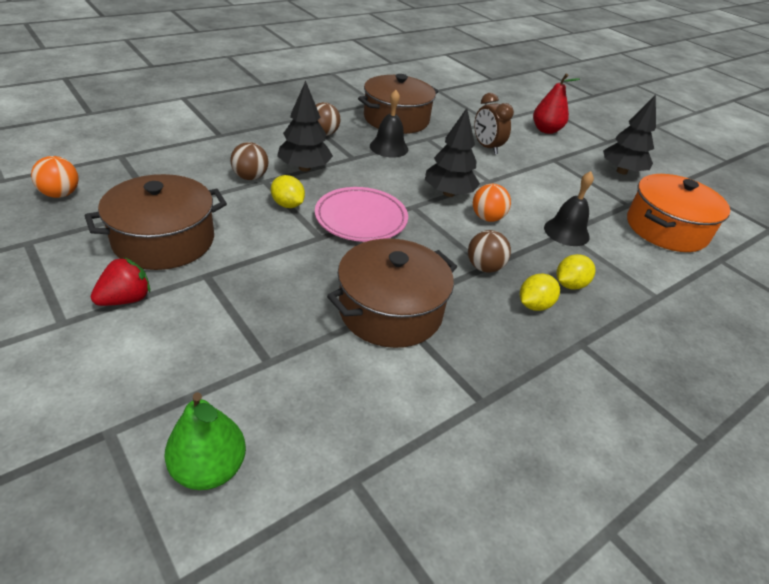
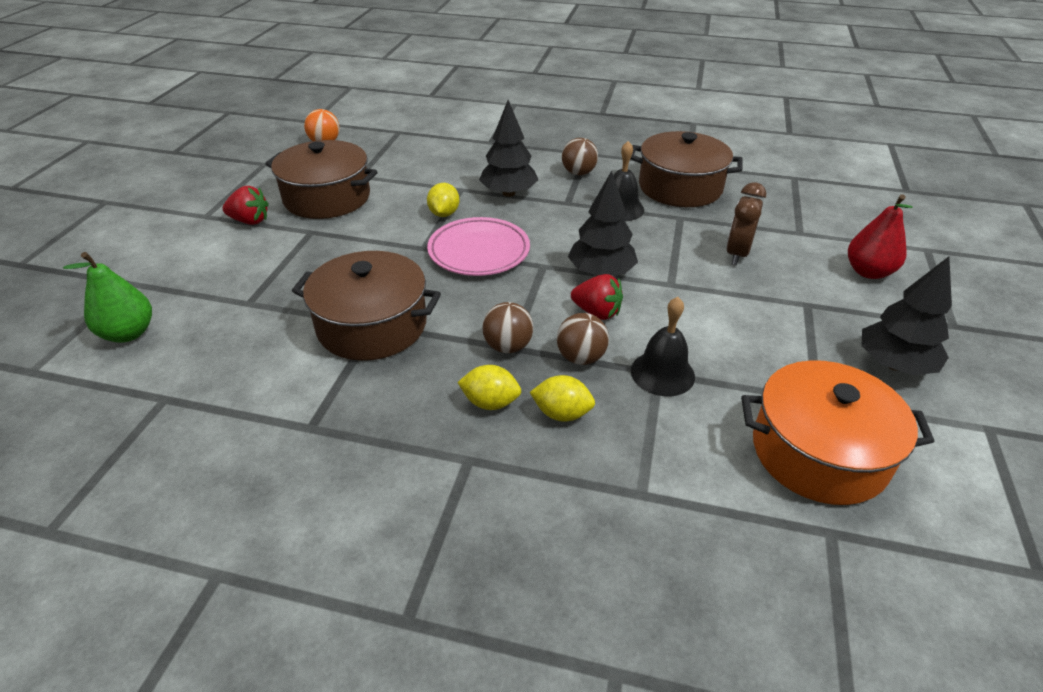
camera: 55 degrees right, 0 degrees up
brown ball [230,142,269,180] -> brown ball moved to [557,313,609,365]
orange ball [473,184,511,222] -> red strawberry [571,274,623,320]

